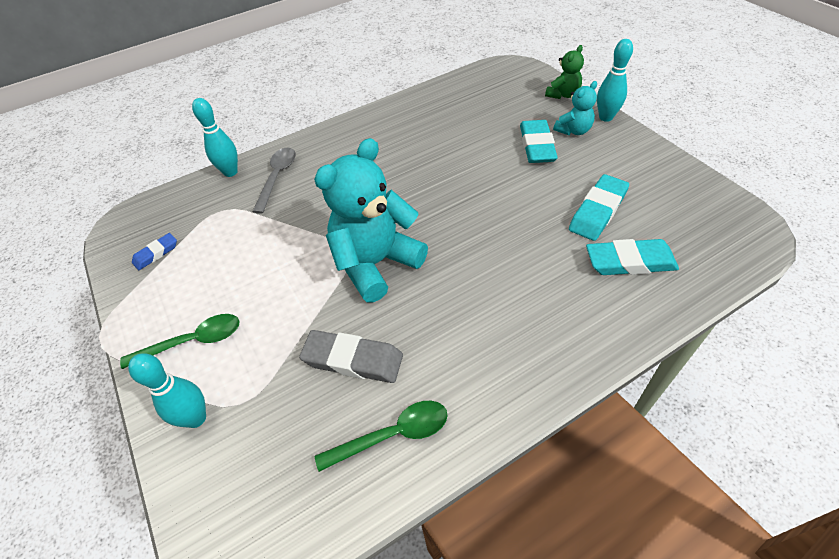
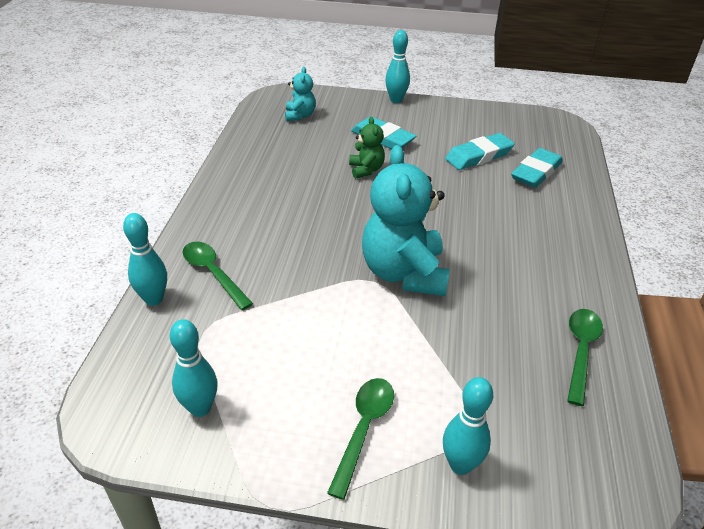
camera: 55 degrees left, 10 degrees down
blue eraser [132,233,177,270] -> turquoise bowling pin [170,319,217,417]
grey spoon [252,148,296,214] -> green spoon [182,242,253,310]
grey eraser [299,330,403,383] -> none
green teddy bear [545,45,584,99] -> green teddy bear moved to [349,117,385,179]
turquoise teddy bear [553,81,597,135] -> turquoise teddy bear moved to [285,67,316,121]
turquoise eraser [569,174,629,241] -> turquoise eraser turned 75 degrees clockwise [445,133,515,170]

